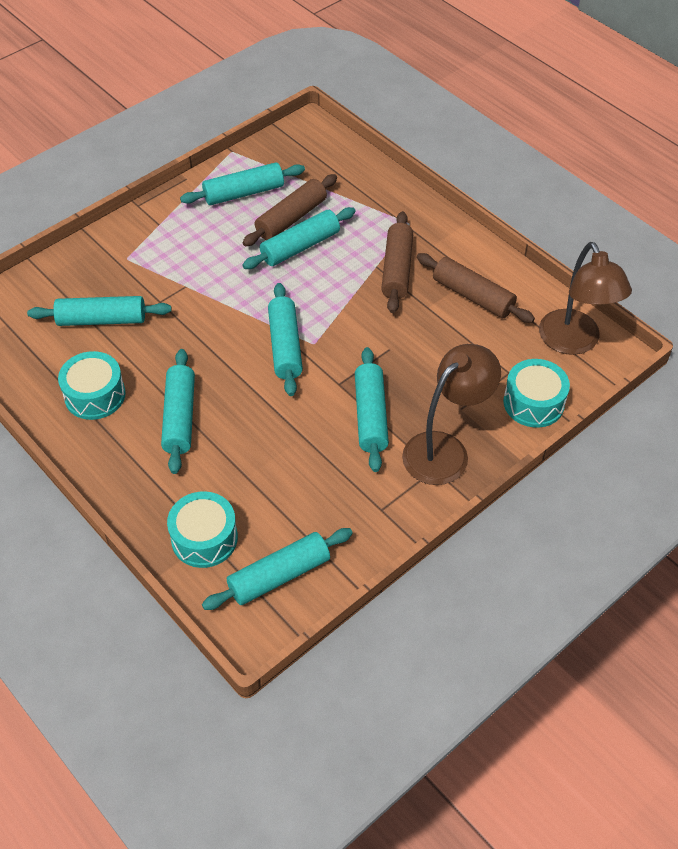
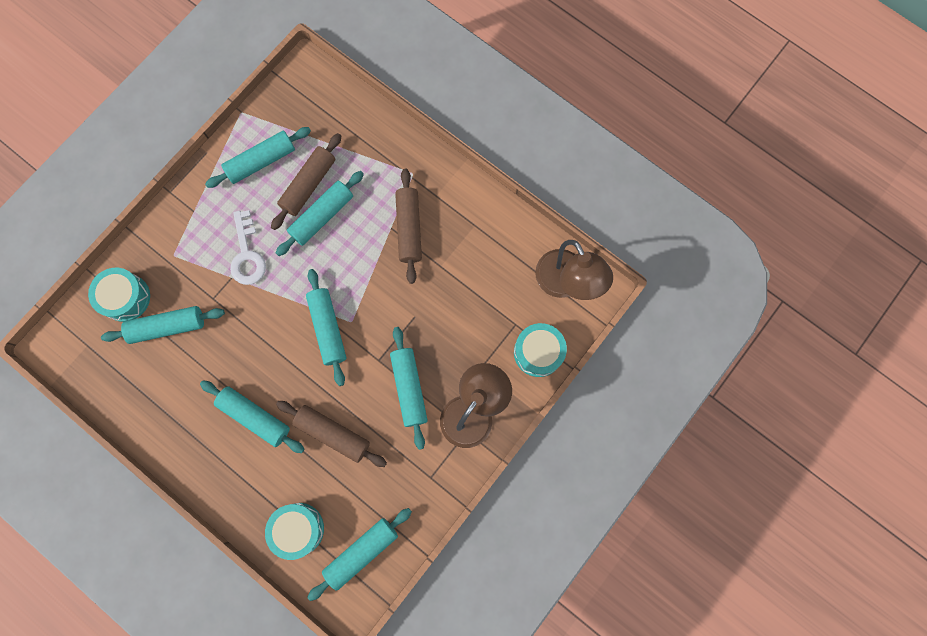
camera: 10 degrees left, 25 degrees up
turquoise drum [58,351,126,420] -> turquoise drum moved to [88,268,150,322]
turquoise rolling pin [161,349,195,474] -> turquoise rolling pin turned 45 degrees counterclockwise [200,380,305,453]
brown rolling pin [417,253,535,323] -> brown rolling pin moved to [276,401,387,467]
none -> white key [230,210,266,285]

